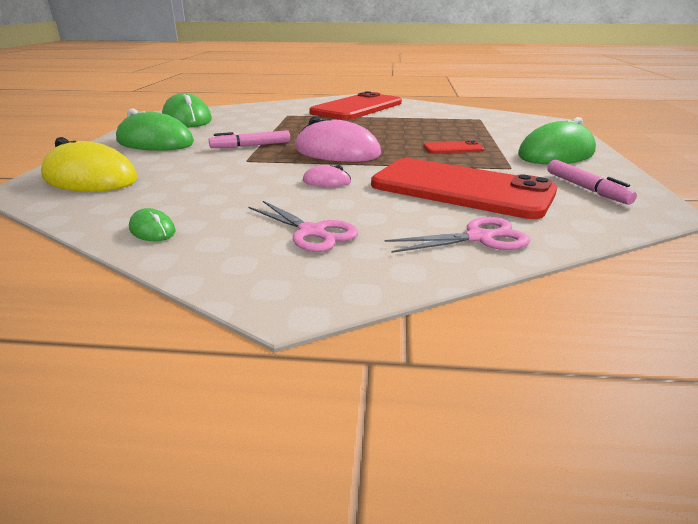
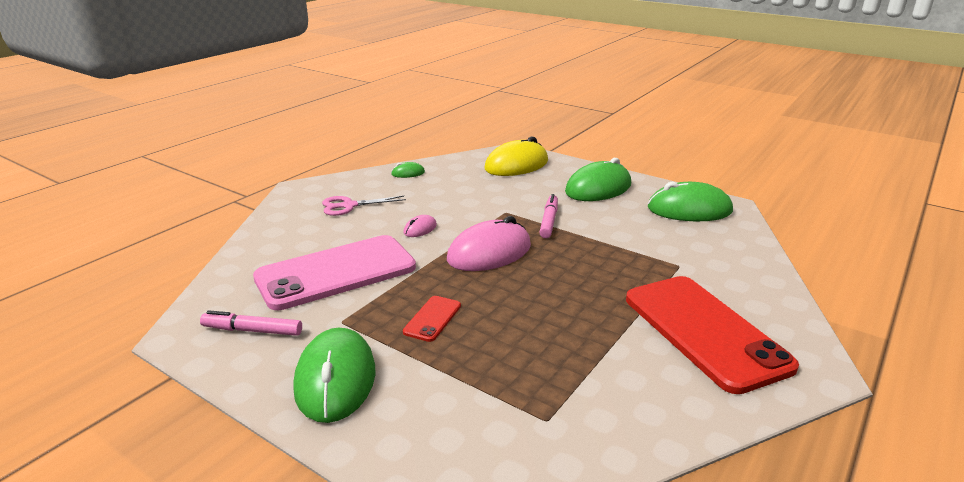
camera: 120 degrees right, 0 degrees up
red phone [371,158,557,219] -> pink phone [253,235,416,310]
pink scissors [384,217,530,253] -> none

